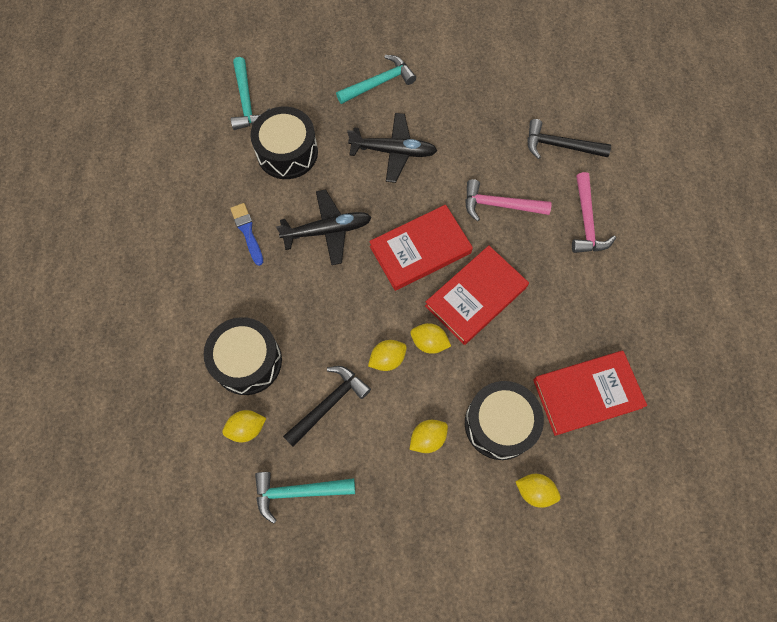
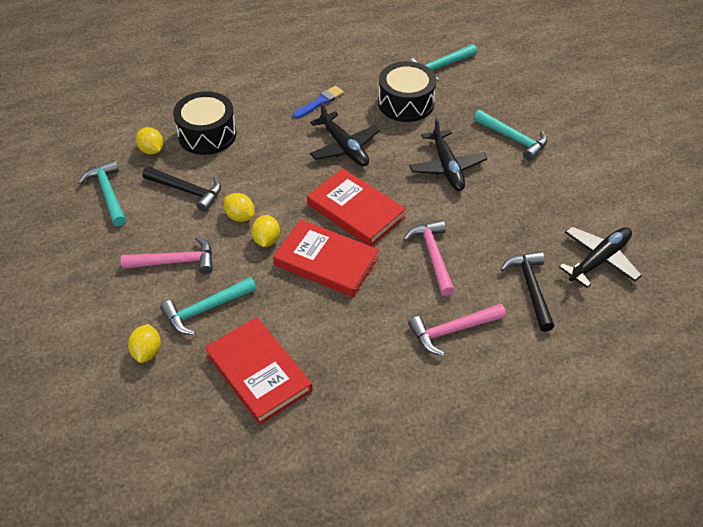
camera: 70 degrees right, 20 degrees down
yellow lemon [410,420,448,453] -> pink hammer [121,236,213,274]
black drum [465,381,544,460] -> turquoise hammer [160,277,257,335]
none -> black plane [559,227,642,288]

